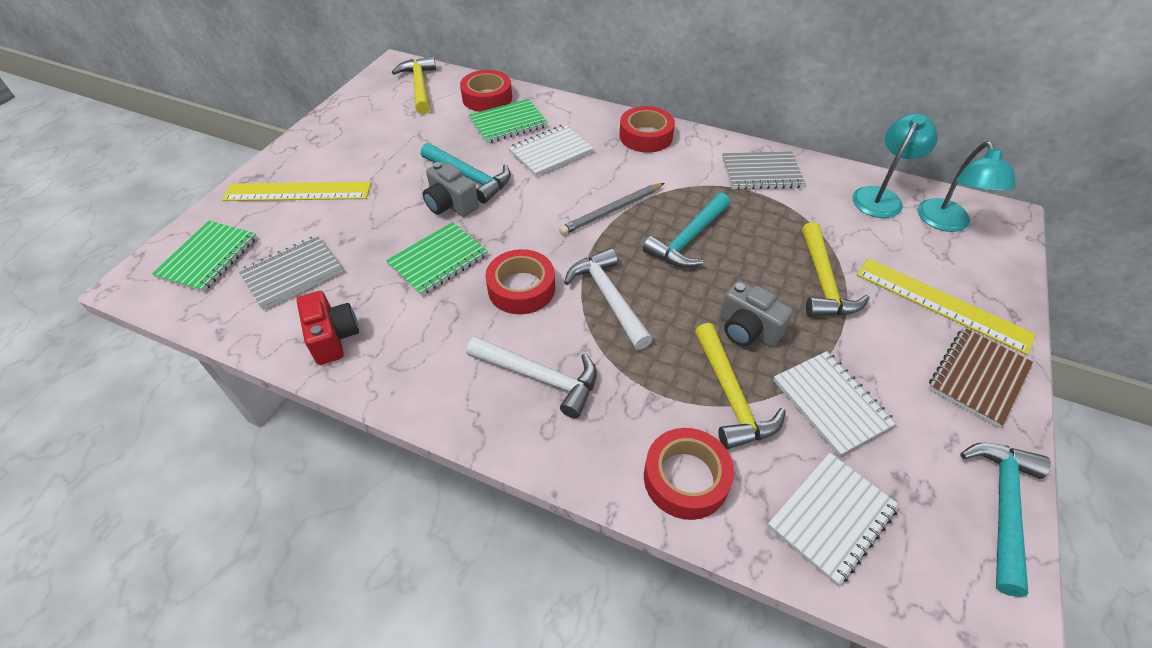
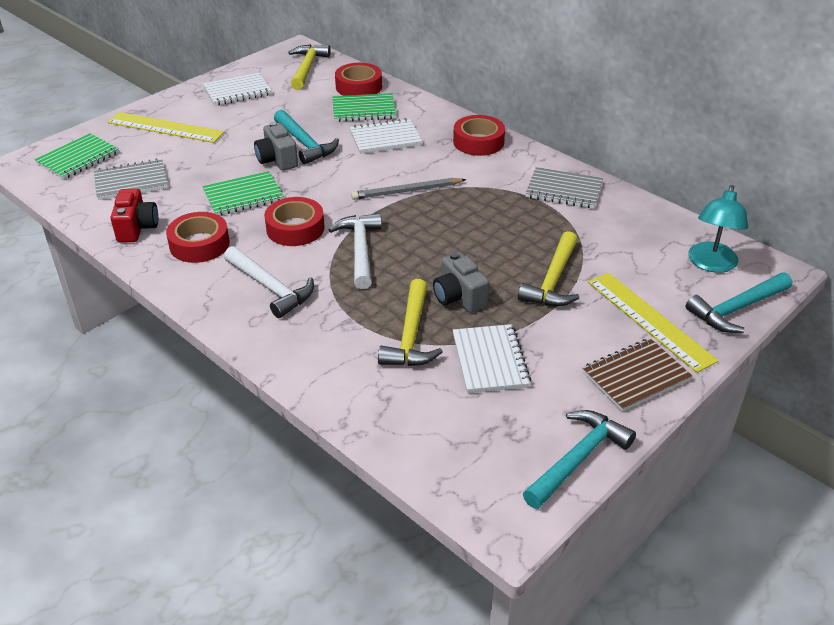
camera: 20 degrees right, 10 degrees down
turquoise hammer [643,192,730,268] -> turquoise hammer moved to [686,272,792,333]
red tape [644,428,734,520] -> red tape moved to [166,212,230,263]
white notebook [768,453,900,586] -> white notebook moved to [203,73,272,106]
turquoise lamp [853,113,938,218] -> none

